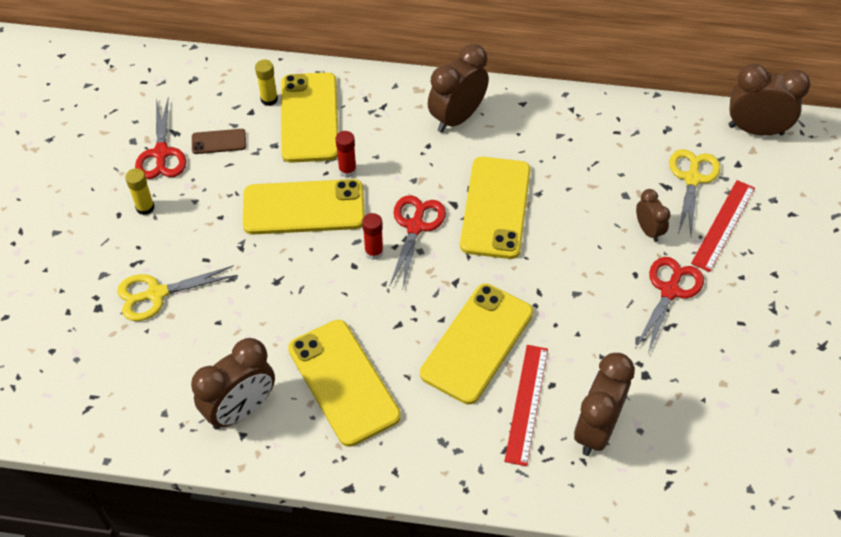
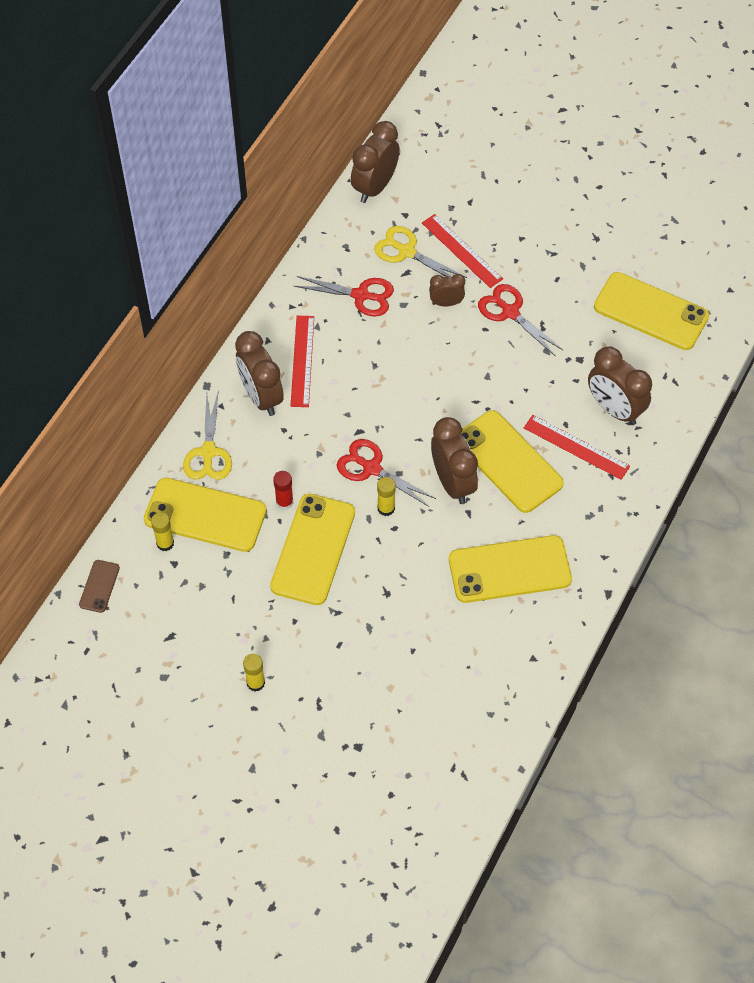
camera: 70 degrees left, 5 degrees up
yellow scissors [117,265,237,321] -> yellow scissors moved to [183,393,232,480]
red scissors [135,98,186,179] -> red scissors moved to [294,276,394,317]
brown clock [191,338,275,430] -> brown clock moved to [431,417,478,504]
brown phone [192,129,246,154] -> brown phone moved to [79,560,120,613]
red glue stick [362,213,383,260] -> yellow glue stick [377,477,396,516]
yellow phone [460,157,531,259] -> yellow phone moved to [594,272,709,350]
none -> red ruler [291,316,314,407]

